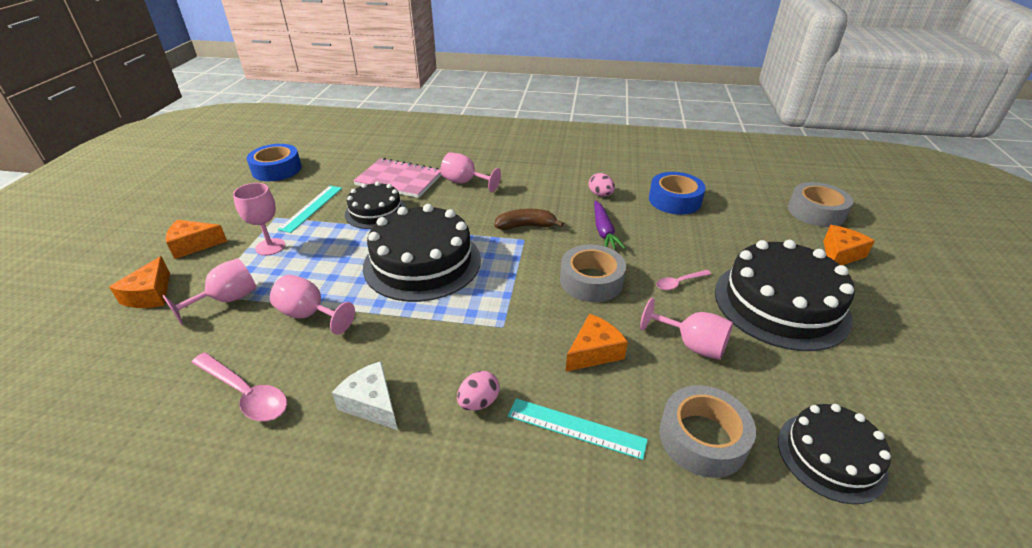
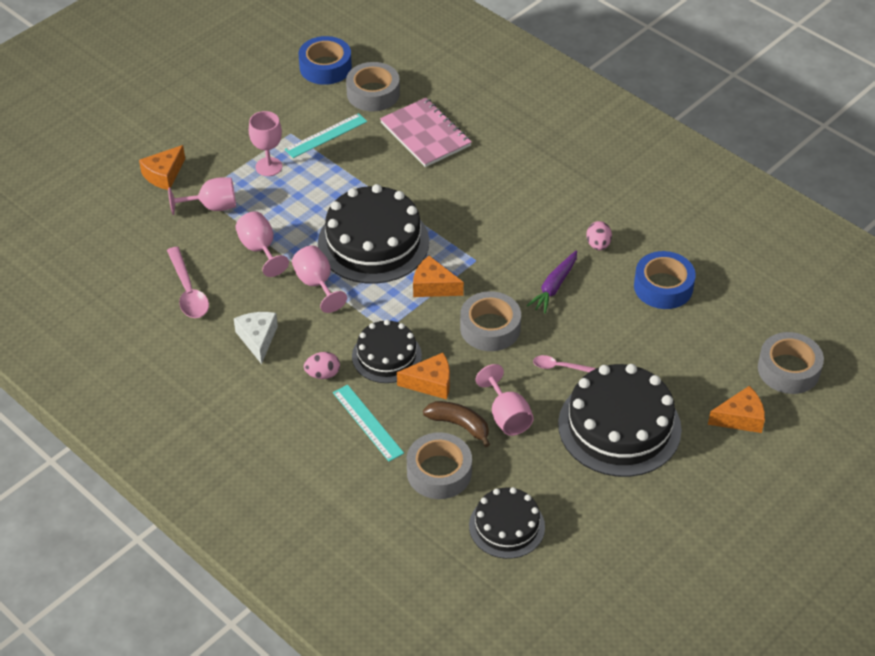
camera: 35 degrees right, 10 degrees up
orange cheese [165,220,227,259] -> orange cheese moved to [413,256,464,297]
black cake [345,182,406,229] -> black cake moved to [352,320,422,383]
pink goblet [440,152,501,192] -> pink goblet moved to [292,246,347,313]
brown banana [495,209,564,230] -> brown banana moved to [423,401,490,447]
none -> grey tape [346,62,400,111]

